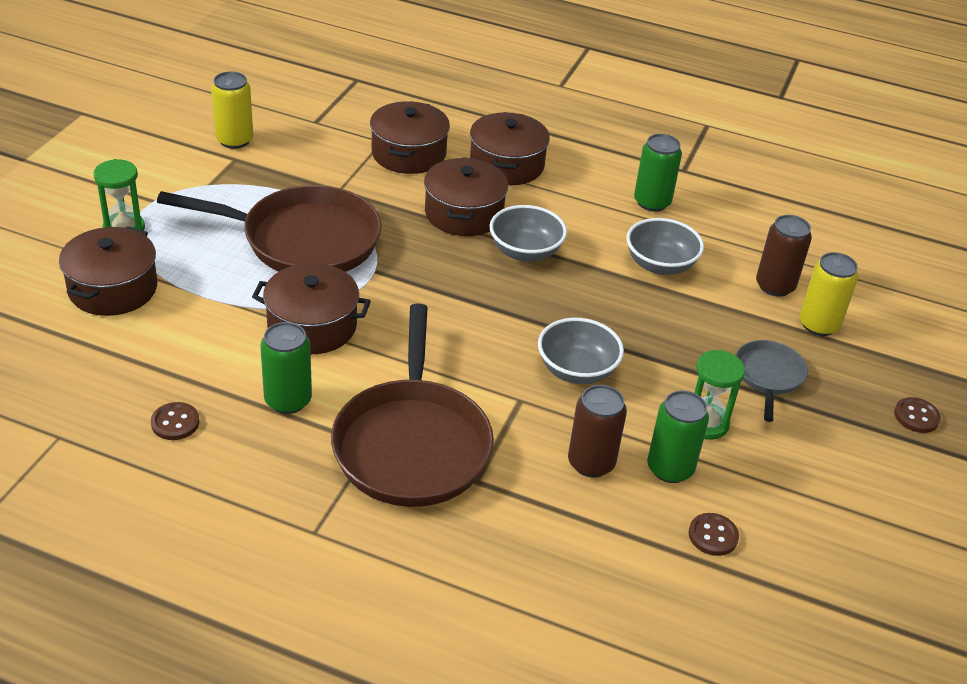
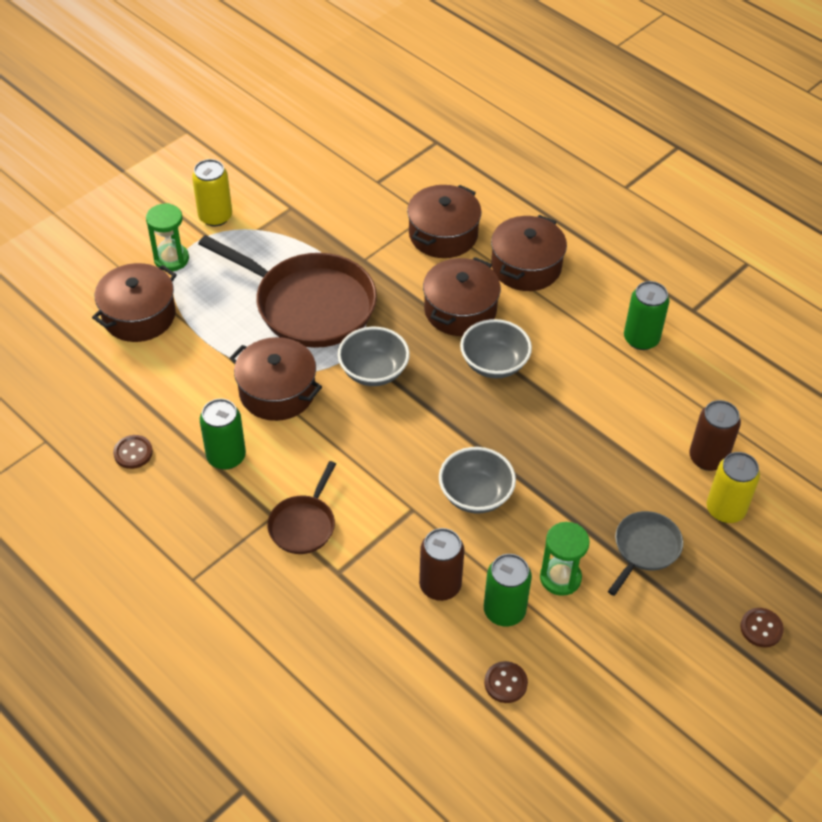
camera: 25 degrees right, 10 degrees up
yellow can [211,71,253,149] -> yellow can moved to [192,159,232,226]
brown pan [331,303,494,507] -> brown pan [267,461,336,554], size x0.50
grey bowl [626,218,704,275] -> grey bowl moved to [338,327,410,386]

